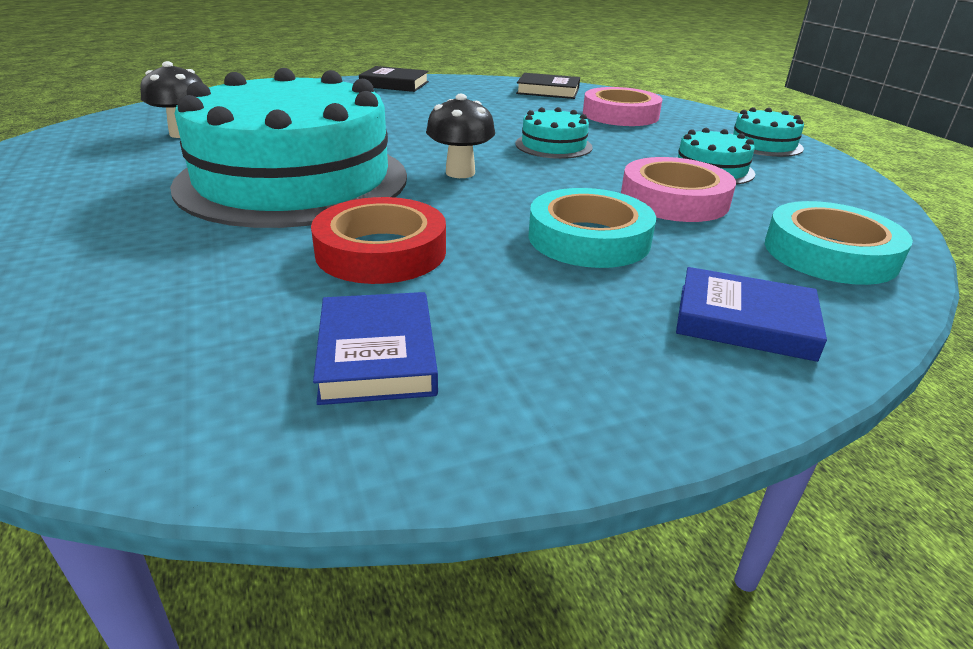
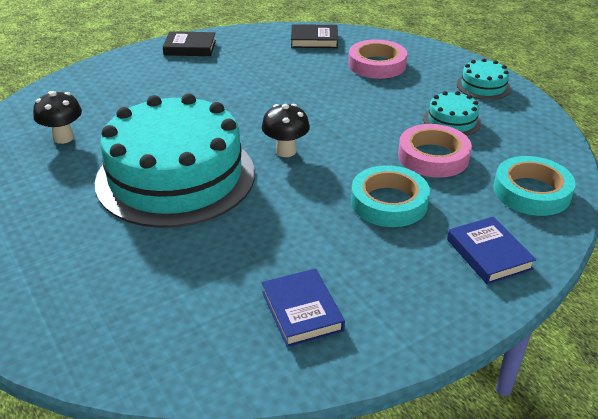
camera: 10 degrees left, 5 degrees up
red tape [311,197,446,284] -> none
turquoise cake [515,107,593,159] -> none
blue book [676,267,827,362] -> blue book turned 60 degrees clockwise [447,217,536,285]

